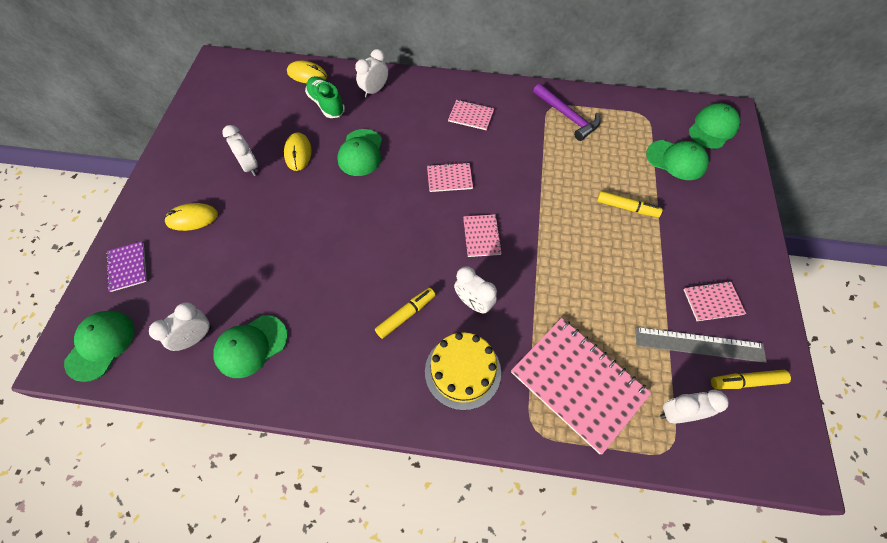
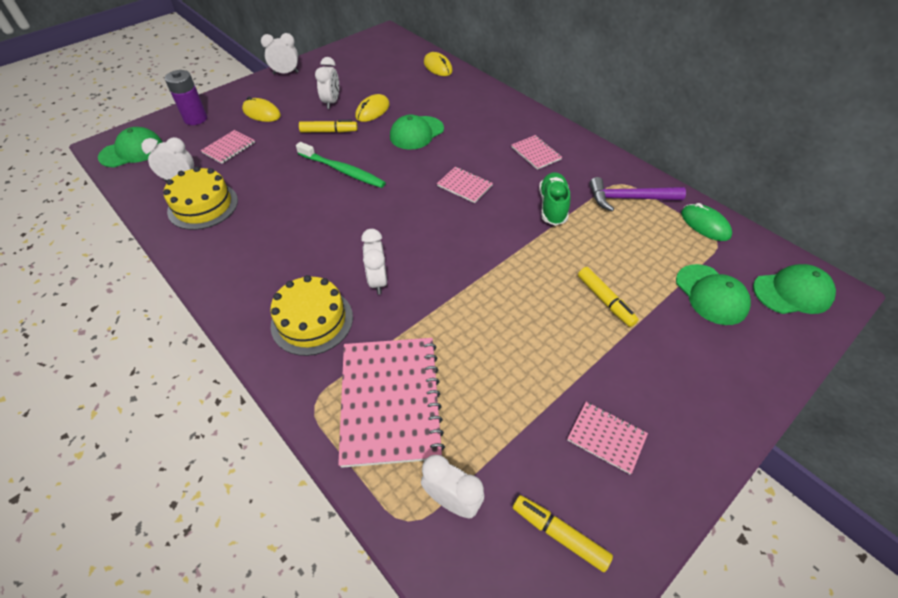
camera: 40 degrees right, 10 degrees down
purple notebook [106,241,147,292] -> purple battery [165,70,207,125]
green cap [213,315,288,378] -> yellow cake [163,166,238,230]
green shoe [305,76,345,118] -> green shoe moved to [539,172,570,226]
white clock [355,49,388,98] -> white clock moved to [261,33,299,74]
yellow marker [375,288,435,339] -> yellow marker moved to [299,120,358,133]
pink notebook [463,214,502,257] -> pink notebook moved to [201,130,255,164]
purple hammer [533,83,601,141] -> purple hammer turned 90 degrees clockwise [590,177,686,211]
grey ruler [636,327,767,363] -> none
none -> green toothbrush [296,142,386,188]
none -> green mouse [681,203,732,241]

